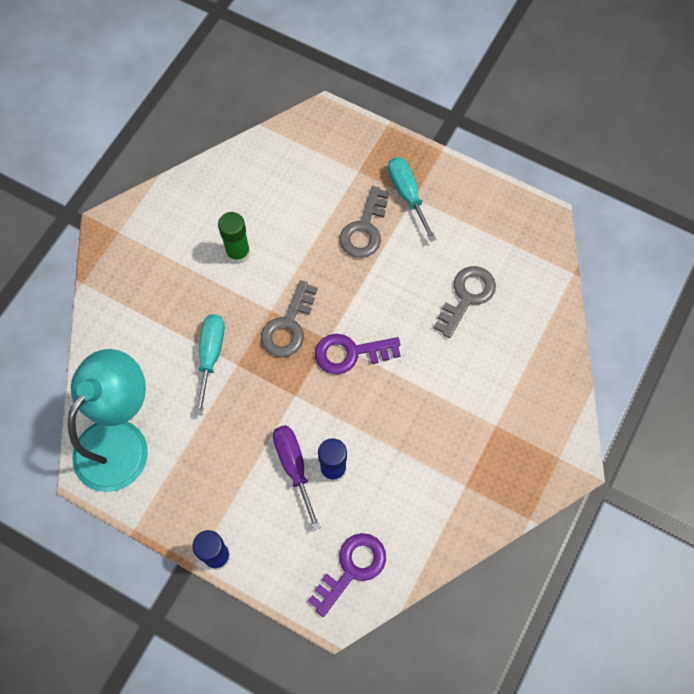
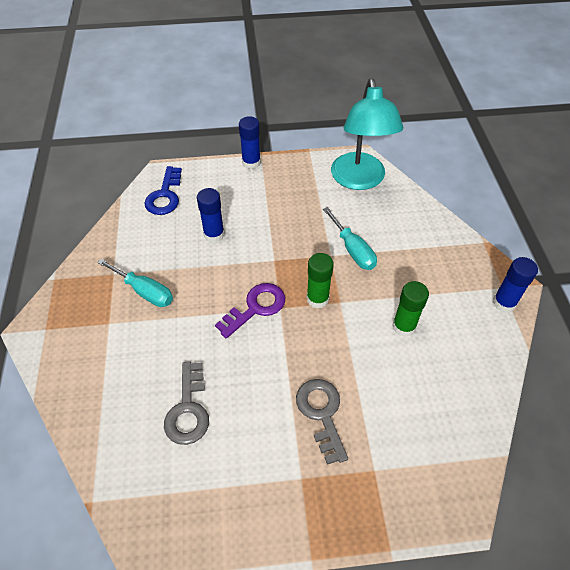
camera: 145 degrees right, 15 degrees down
grey key [261,280,318,357] -> green glue stick [307,253,334,308]
purple screwdriver [273,425,321,531] -> none
purple key [308,533,386,617] -> blue key [144,166,182,215]
turquoise screwdriver [388,157,437,242] -> turquoise screwdriver moved to [97,258,173,307]
none -> blue glue stick [493,257,538,313]

